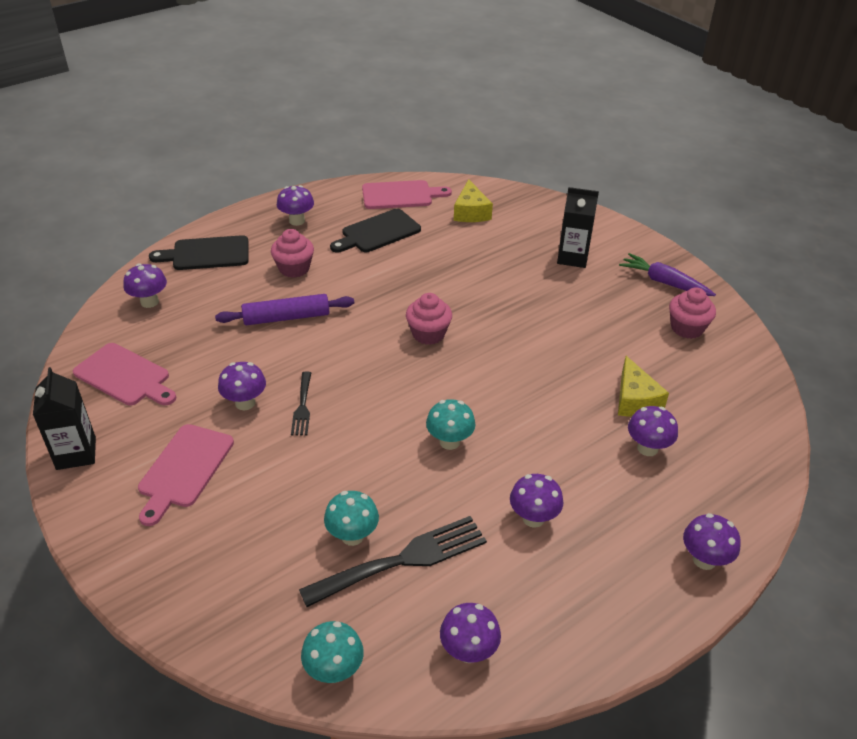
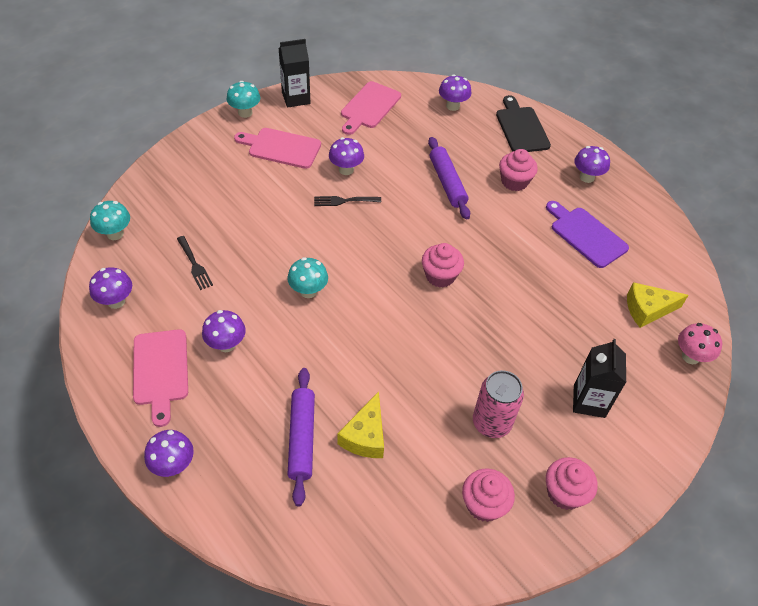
camera: 85 degrees right, 10 degrees up
black fork [299,516,487,607] -> black fork [177,236,213,290], size x0.53
turquoise mushroom [324,491,379,546] -> turquoise mushroom moved to [227,81,260,118]
black cutting board [330,209,421,253] -> purple cutting board [546,201,629,268]
pink cutting board [362,180,452,209] -> pink cutting board moved to [133,329,188,427]
yellow cheese [618,356,669,417] -> yellow cheese turned 60 degrees counterclockwise [338,392,384,458]
purple carrot [619,253,716,296] -> pink cupcake [546,457,597,510]
purple mushroom [628,406,678,456] -> purple rolling pin [287,368,315,506]
none -> pink can [473,370,524,438]
none -> pink mushroom [678,323,722,364]

